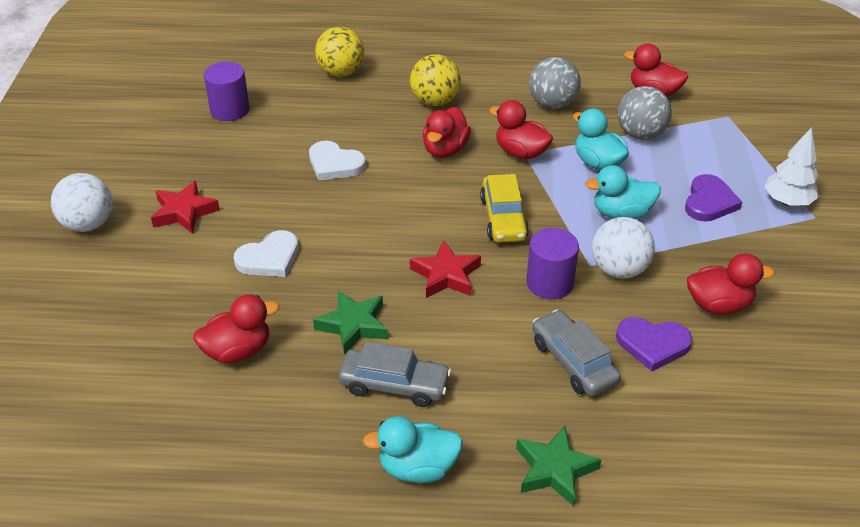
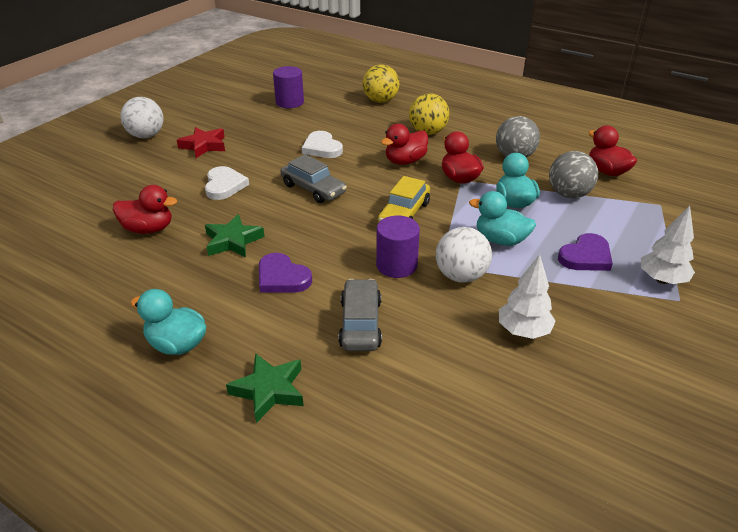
camera: 30 degrees right, 5 degrees down
white heart [234,230,299,277] -> white heart turned 90 degrees counterclockwise [205,166,249,200]
grey car [339,341,451,407] -> grey car moved to [281,154,347,203]
red star [410,240,481,298] -> none
purple heart [616,317,692,371] -> purple heart moved to [259,253,312,293]
red duck [687,253,775,314] -> white tree [499,254,556,339]

